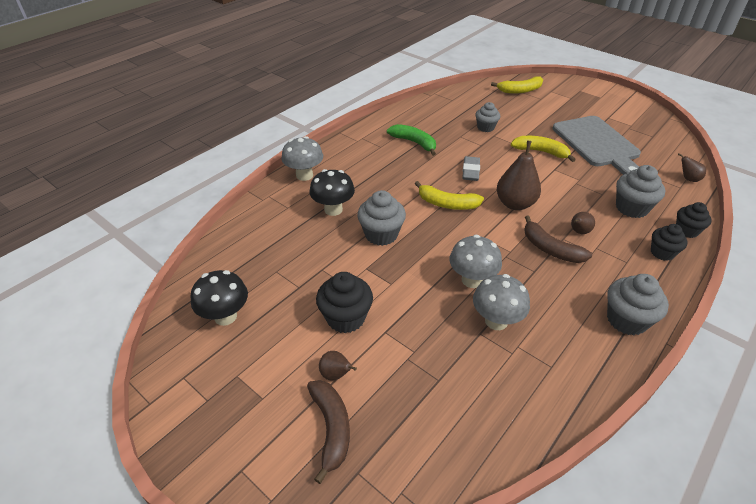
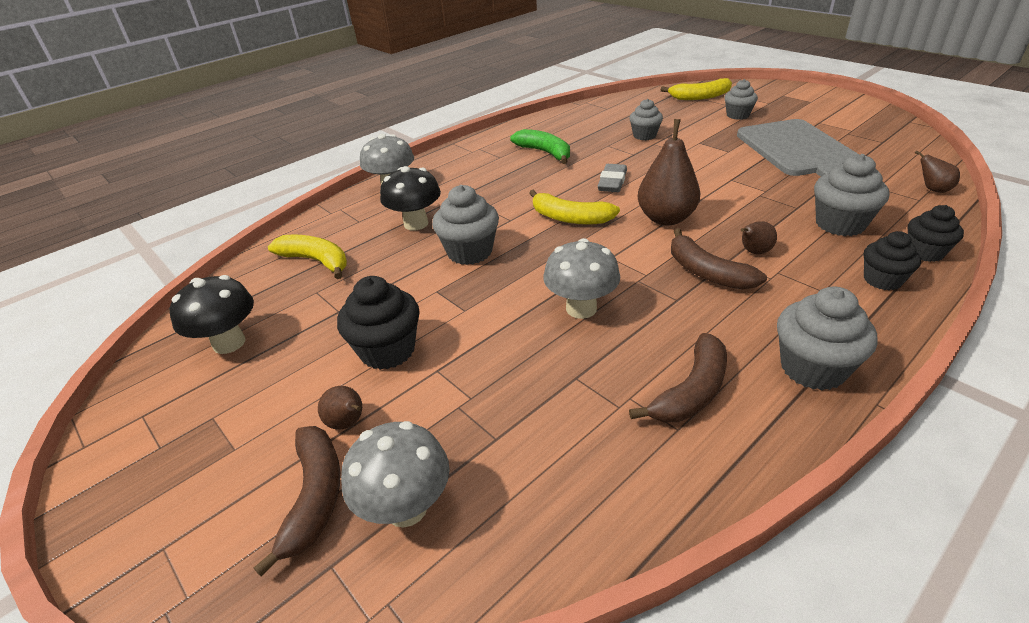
camera: 10 degrees right, 5 degrees down
grey mushroom [473,274,530,330] -> grey mushroom moved to [341,421,450,528]
yellow banana [511,136,576,162] -> yellow banana moved to [268,235,347,279]
none -> brown banana [629,333,727,422]
none -> grey cupcake [725,79,758,120]

